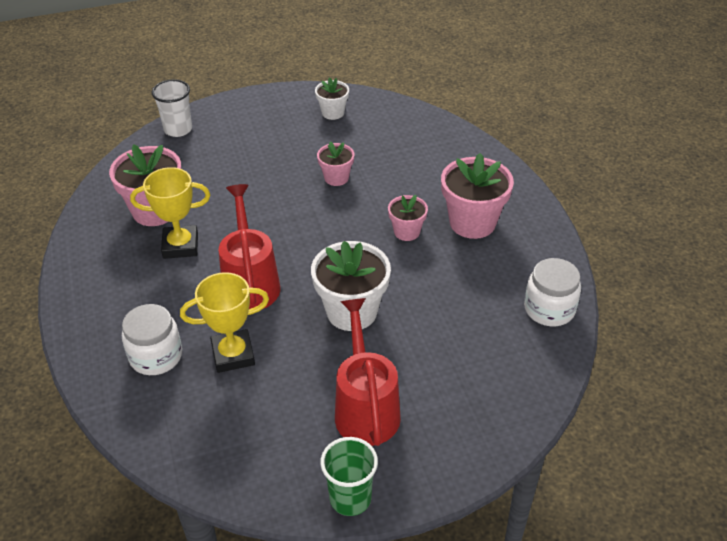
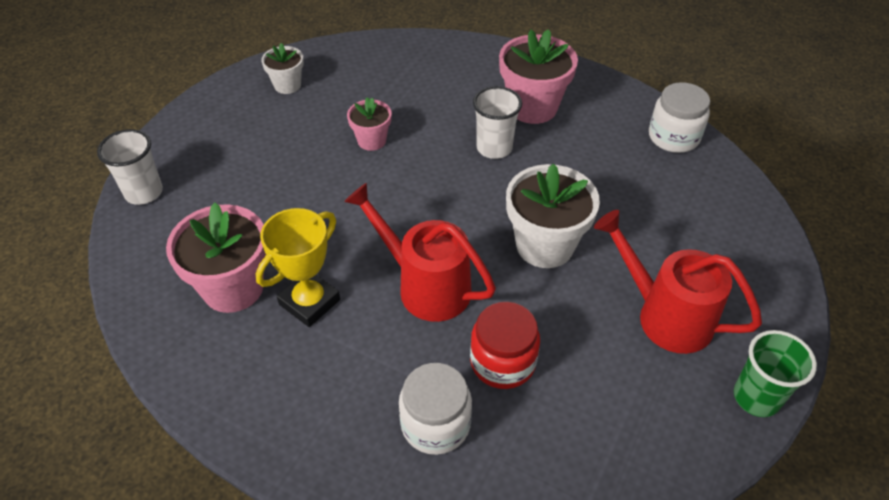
camera: 45 degrees left, 5 degrees up
yellow trophy [180,272,269,373] -> red jar [470,302,540,389]
pink flower pot [388,195,428,241] -> white cup [473,86,522,159]

